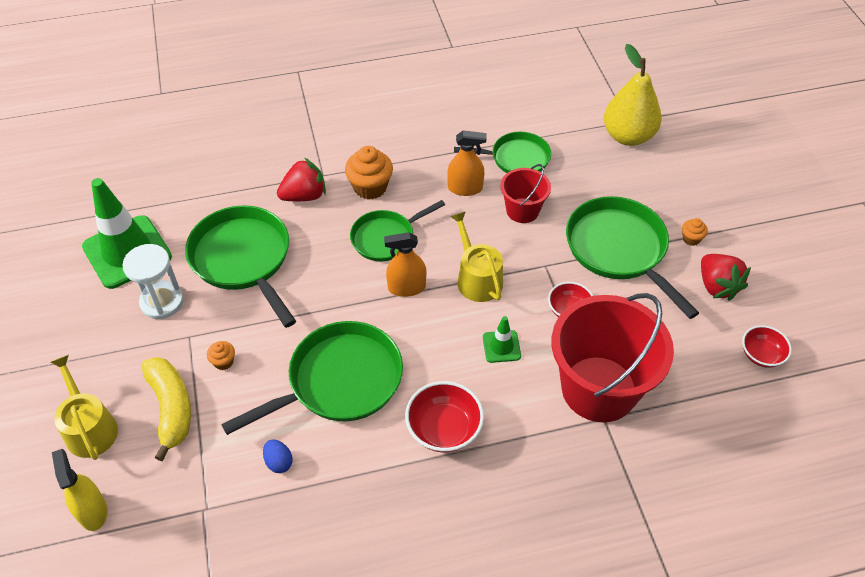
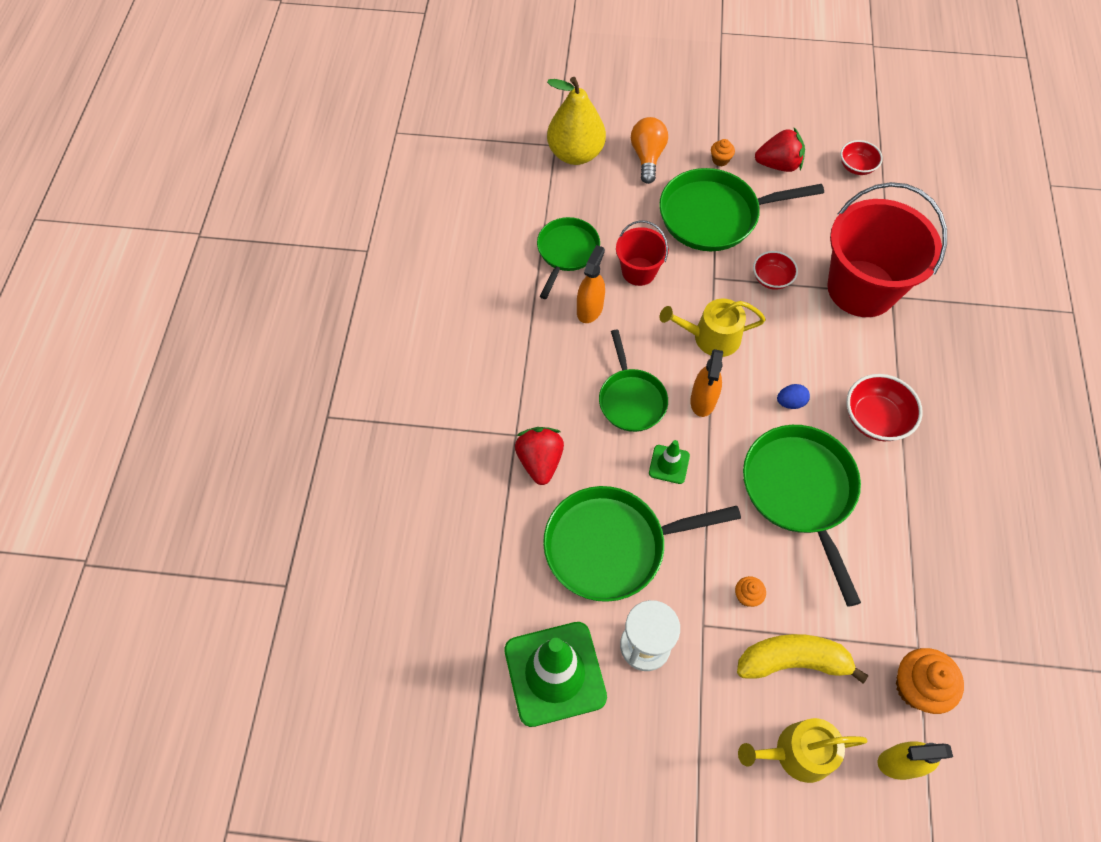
camera: 70 degrees left, 10 degrees up
blue egg [263,440,293,473] -> blue egg moved to [777,384,810,409]
orange cupcake [345,146,393,200] -> orange cupcake moved to [896,648,964,714]
green traffic cone [483,316,521,363] -> green traffic cone moved to [649,440,690,484]
none -> orange light bulb [631,117,668,184]

